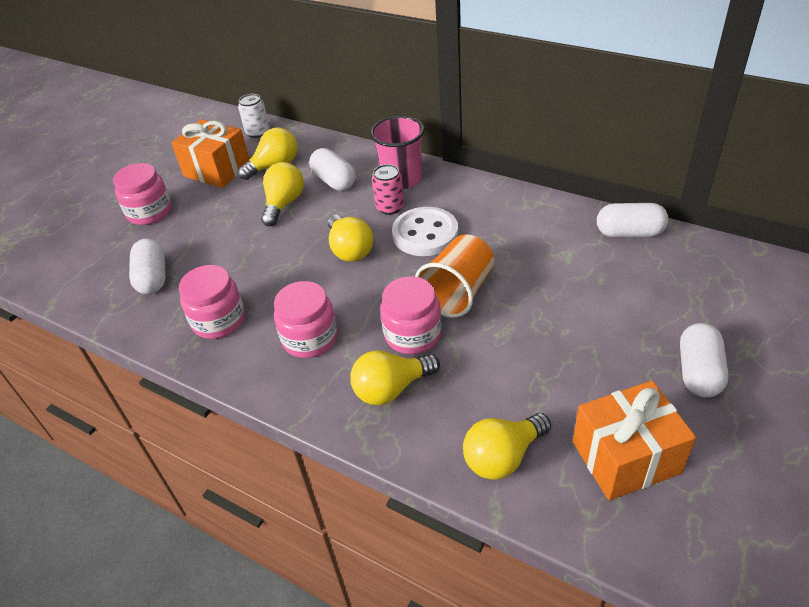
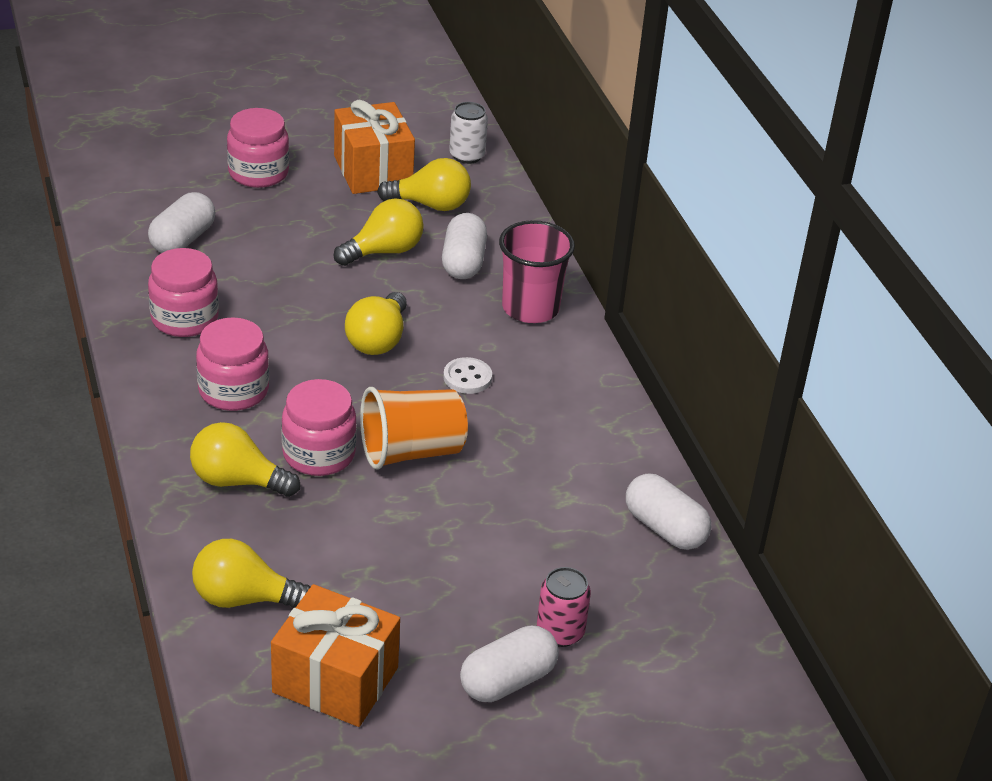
camera: 35 degrees right, 5 degrees down
pink can [372,164,404,215] -> pink can moved to [537,567,591,647]
white button [392,207,458,256] -> white button [443,357,492,394], size x0.54

